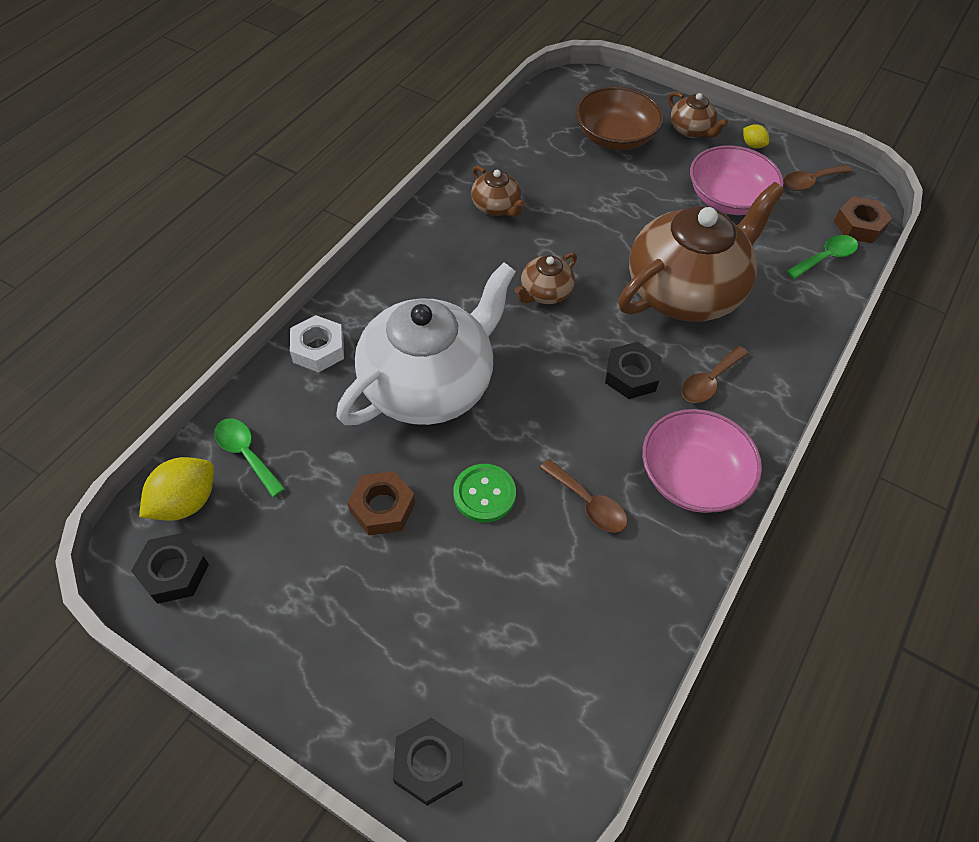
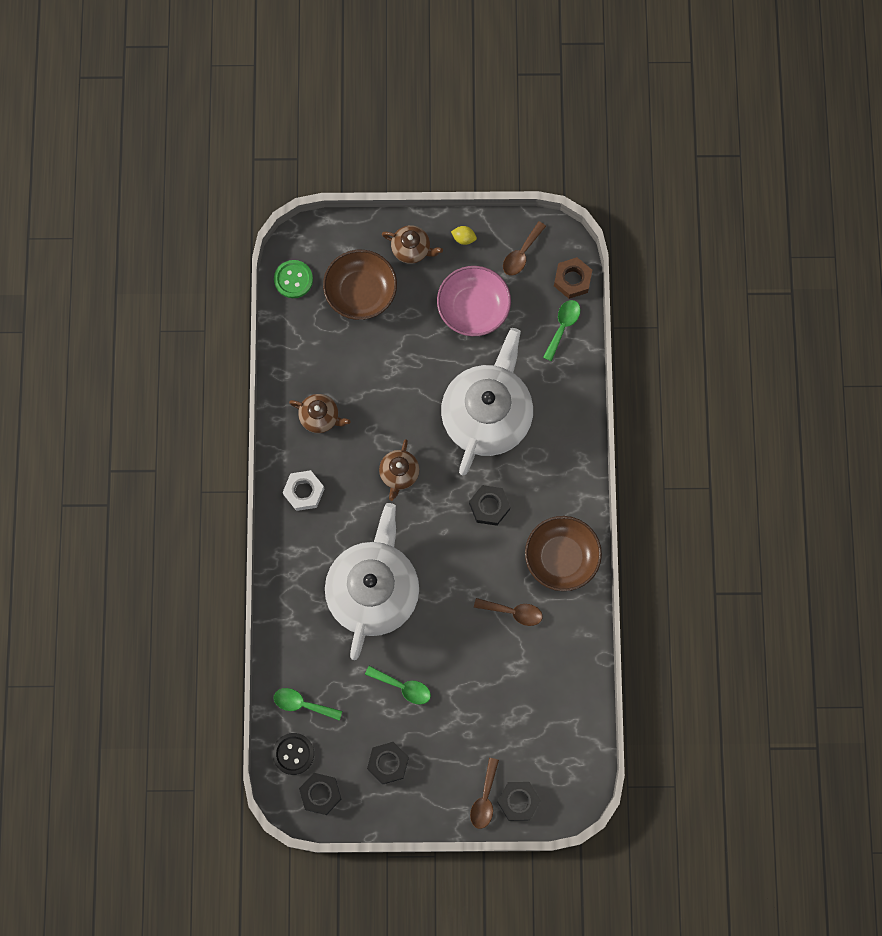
camera: 30 degrees left, 20 degrees up
yellow lemon [139,457,214,521] -> black button [273,733,314,775]
white nut [290,315,344,372] -> white nut moved to [283,470,324,511]
brown nut [348,471,415,535] -> green spoon [365,666,431,705]
green button [453,464,516,523] -> green button moved to [274,260,313,298]
brown teapot [618,182,785,322] -> white teapot [441,328,533,475]
pink bowl [642,409,762,513] -> brown bowl [525,516,602,591]
brown spoon [681,346,749,403] -> brown spoon moved to [470,758,499,829]
none -> black nut [367,742,409,784]

